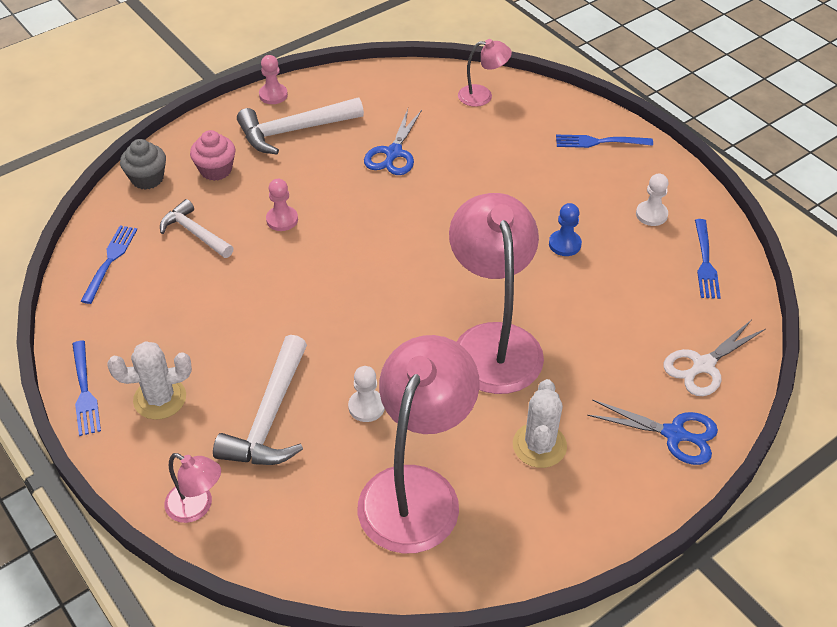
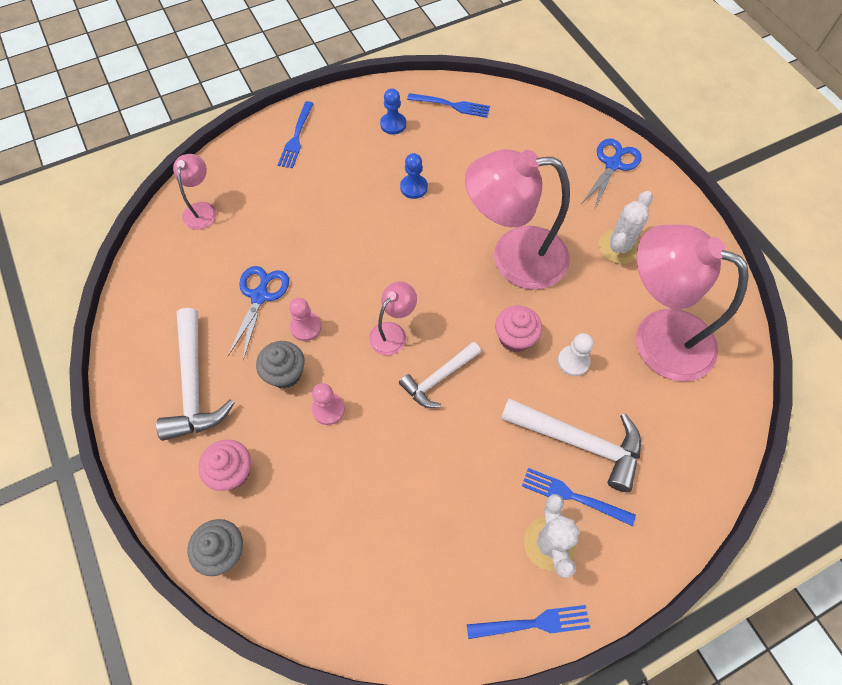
camera: 80 degrees left, 15 degrees up
blue fork [81,225,137,304] -> blue fork moved to [522,468,636,526]
white hammer [160,199,234,258] -> white hammer moved to [399,342,481,408]
pink lamp [164,453,221,523] -> pink lamp moved to [369,282,417,355]
pink pawn [259,55,288,104] -> pink pawn moved to [289,298,322,341]
blue scissors [364,109,422,175] -> blue scissors turned 105 degrees counterclockwise [228,266,289,360]
white cactus [513,379,567,468] -> white cactus turned 75 degrees counterclockwise [599,191,653,264]
white pawn [636,174,669,226] -> blue pawn [380,89,406,135]
white scissors [664,320,766,396] -> none
none -> grey cupcake [256,341,305,389]
none -> pink cupcake [495,305,542,352]

